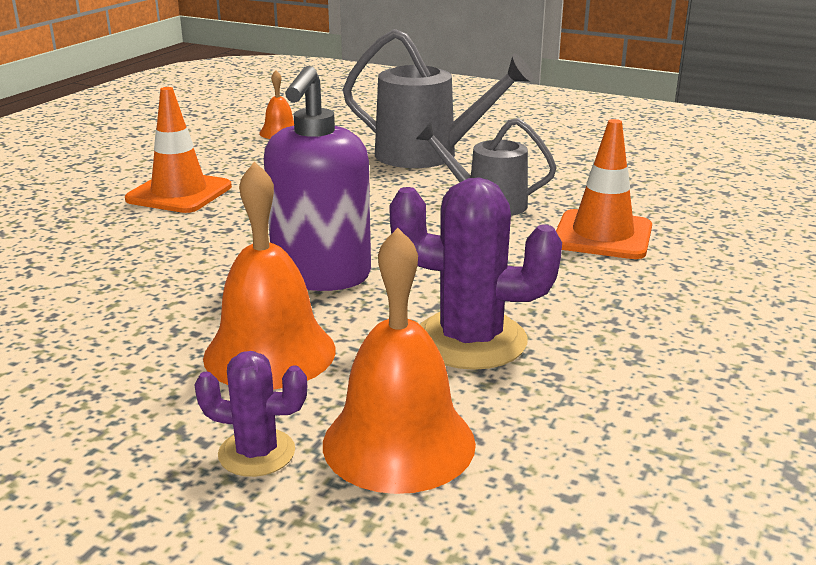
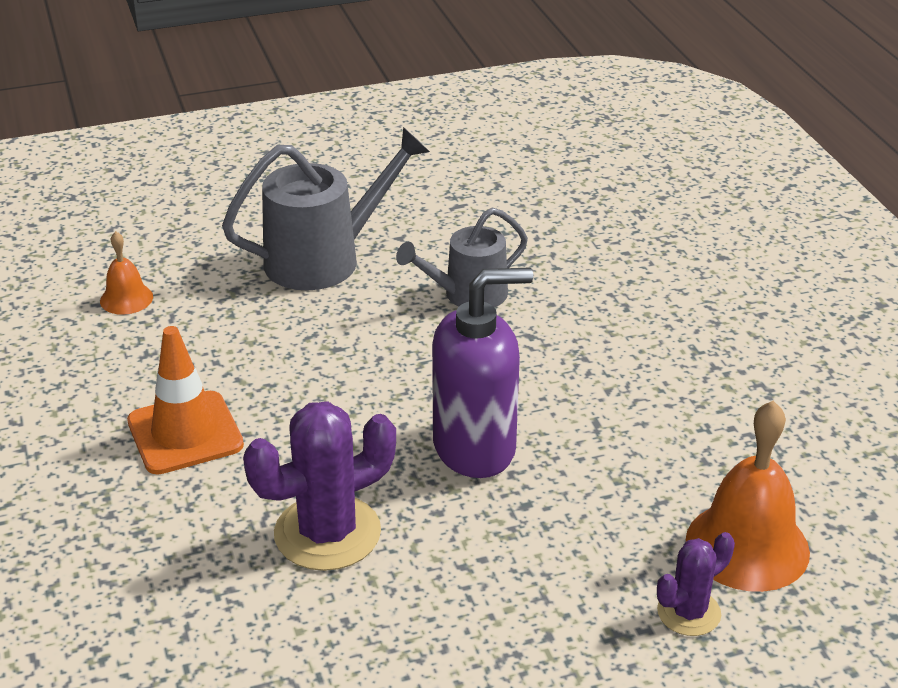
camera: 45 degrees left, 10 degrees up
orange bell [203,161,336,390] -> none
purple soap dispenser [264,66,371,291] -> purple soap dispenser turned 75 degrees counterclockwise [432,267,533,478]
purple cactus [389,178,562,370] -> purple cactus moved to [243,401,396,571]
orange traffic cone [556,119,652,259] -> none

